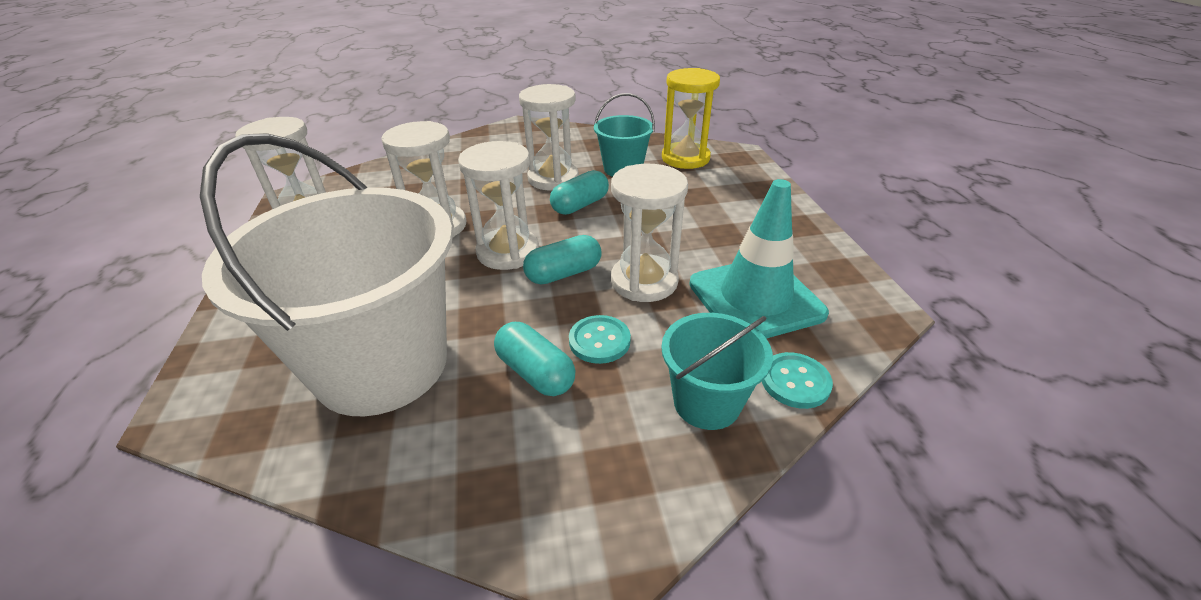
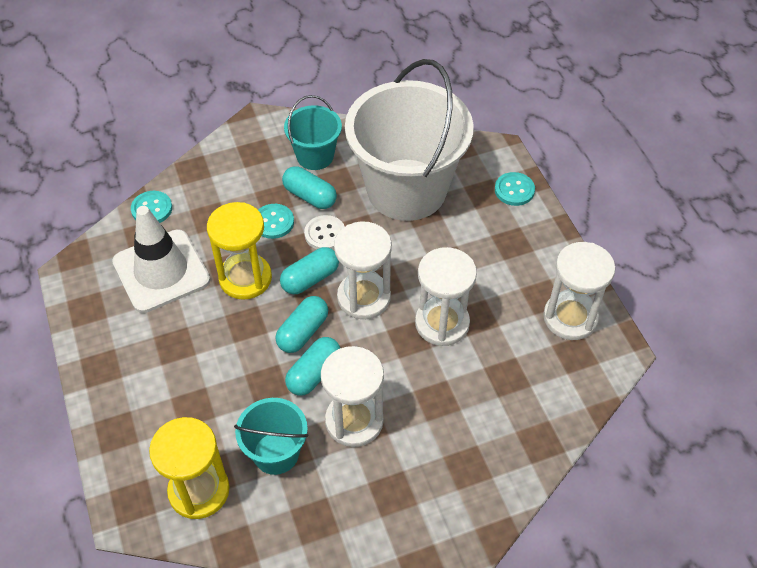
camera: 170 degrees right, 15 degrees up
white hourglass [611,164,688,302] -> yellow hourglass [207,202,272,300]
turquoise bucket [661,313,773,430] -> turquoise bucket moved to [284,95,342,170]
turquoise traffic cone [689,179,829,339] -> white traffic cone [112,206,210,313]
none -> turquoise capsule [275,296,328,353]
none -> white button [304,215,345,250]
none -> turquoise button [495,172,535,206]

